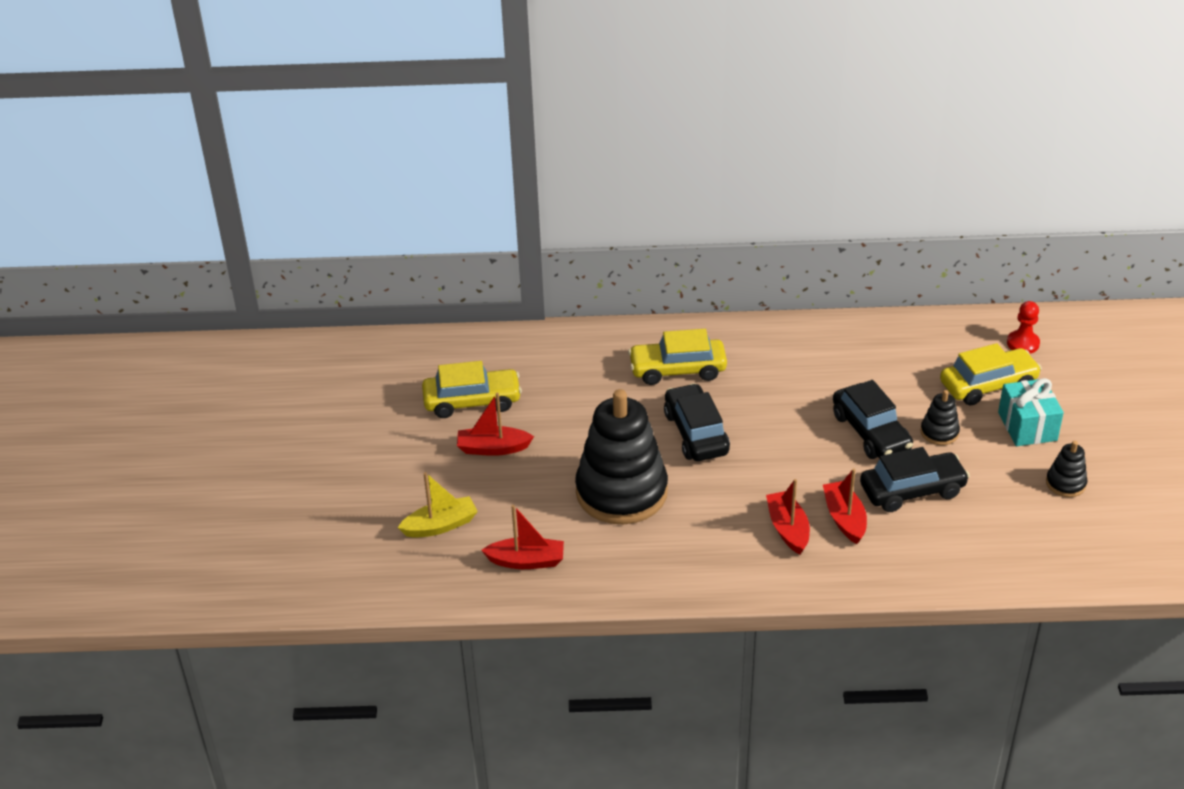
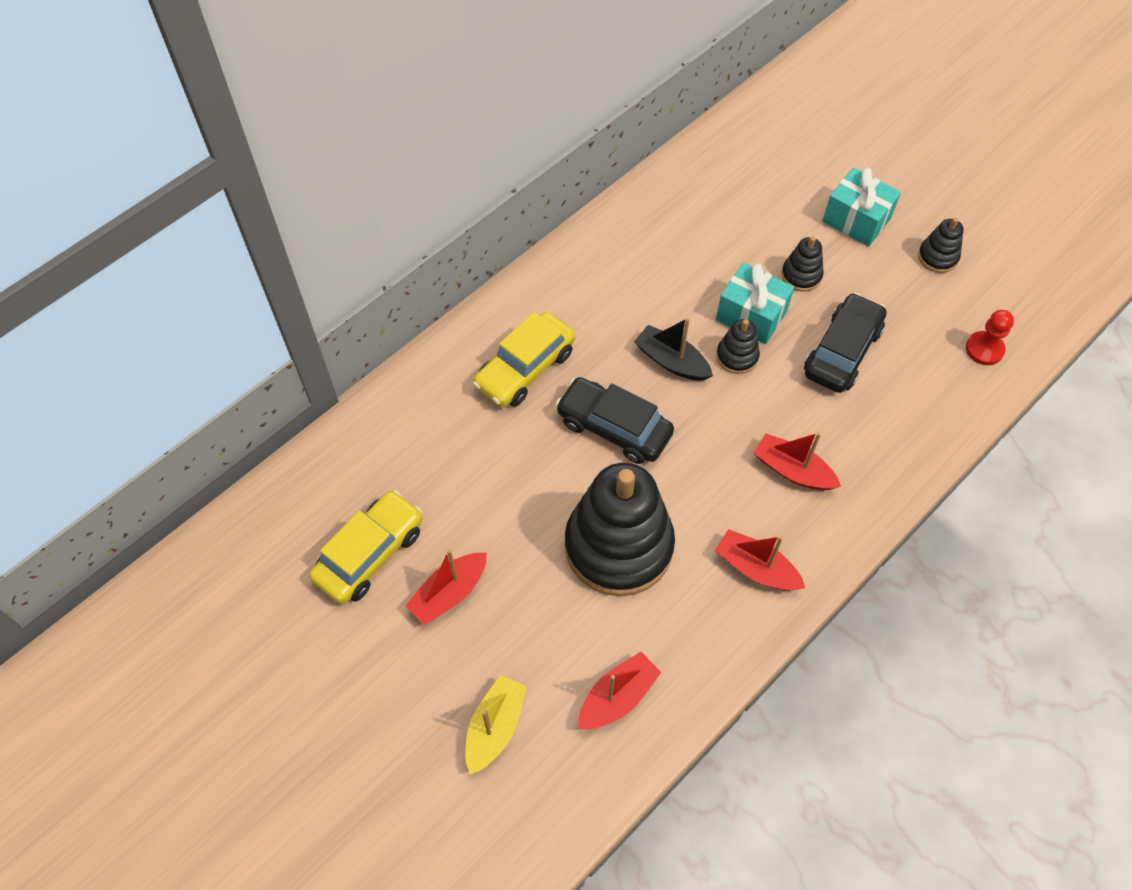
camera: 45 degrees left, 20 degrees up
red boat [823,469,867,544] -> red boat moved to [715,529,805,591]
black car [833,380,913,459] -> turquoise gift [716,263,794,344]
yellow car [940,343,1042,406] -> none
red pawn [1007,301,1040,354] -> red pawn moved to [966,310,1014,365]
none -> black boat [634,318,713,381]
none -> black stacking toy [716,319,760,374]

